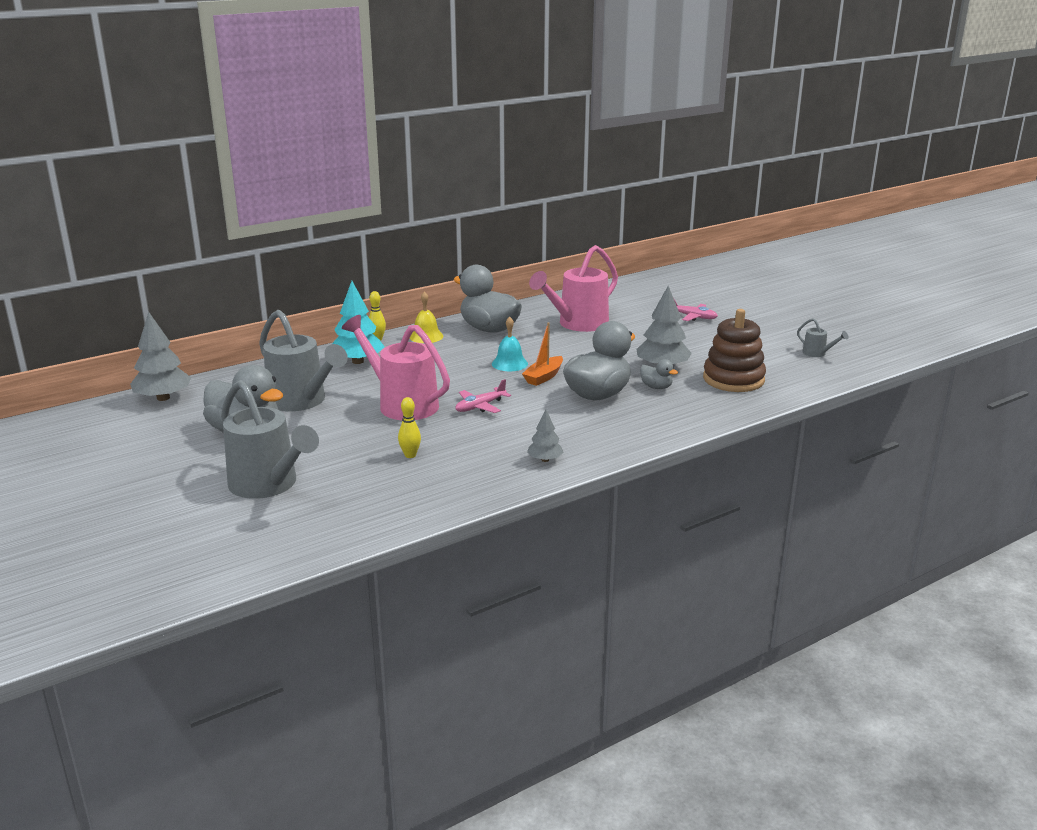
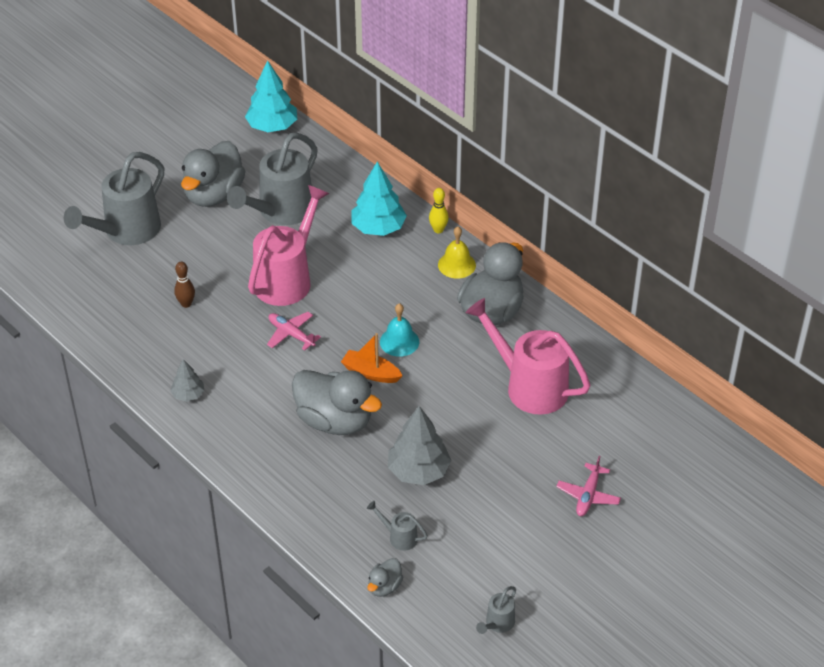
camera: 80 degrees right, 20 degrees up
grey tree [130,312,191,401] -> turquoise tree [245,60,297,132]
yellow bowling pin [398,397,421,458] -> brown bowling pin [174,262,195,308]
grey duck [640,359,678,389] -> grey duck moved to [368,558,403,597]
brown stacking toy [703,309,766,392] -> grey watering can [367,501,428,551]

